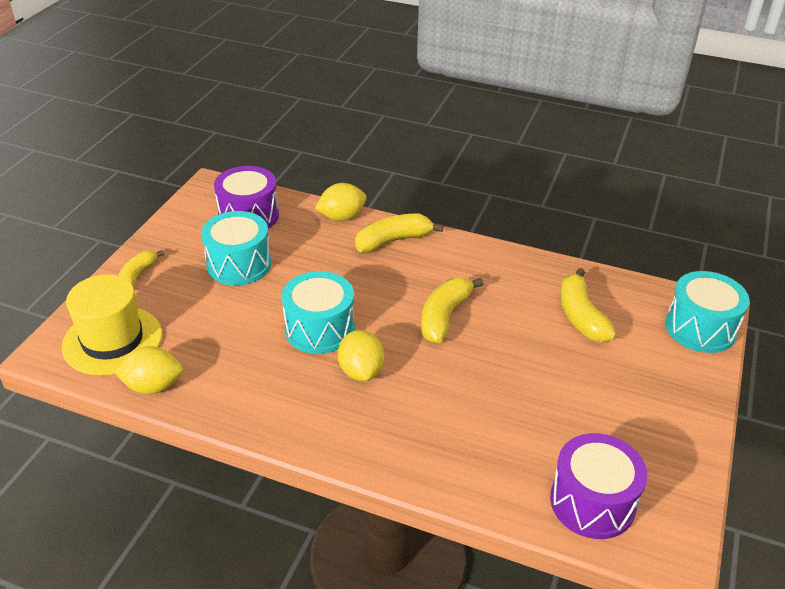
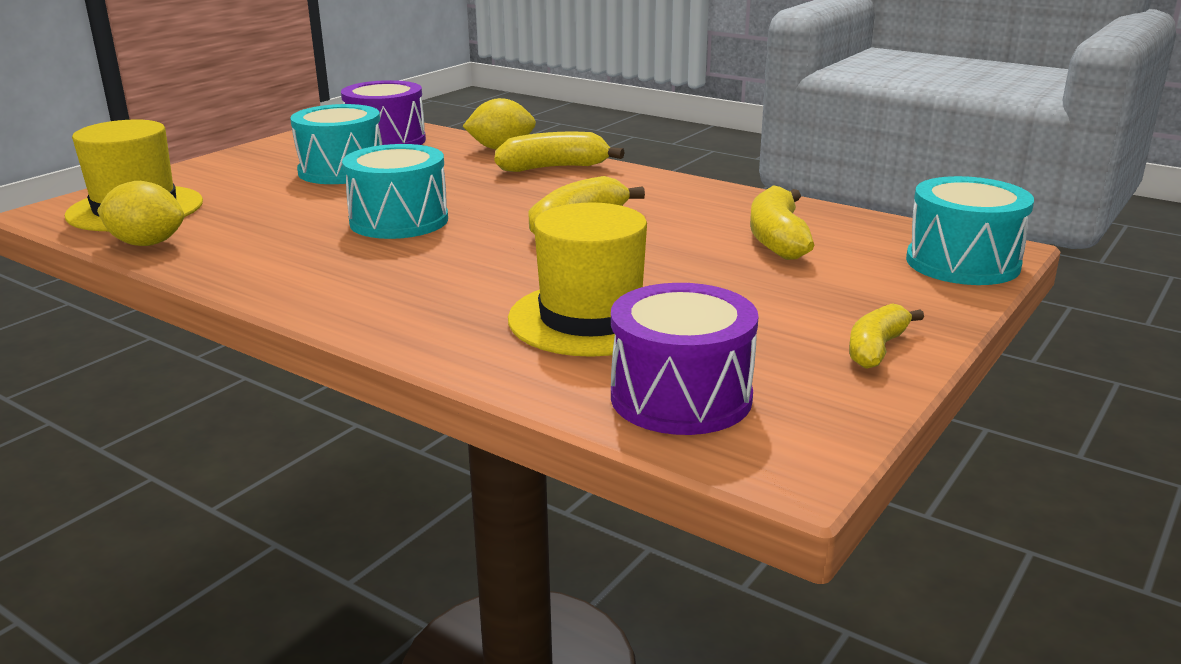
camera: 15 degrees right, 15 degrees down
yellow banana [118,250,164,287] -> yellow banana moved to [849,303,924,369]
yellow lemon [338,330,384,381] -> none
none -> yellow hat [508,203,647,357]

